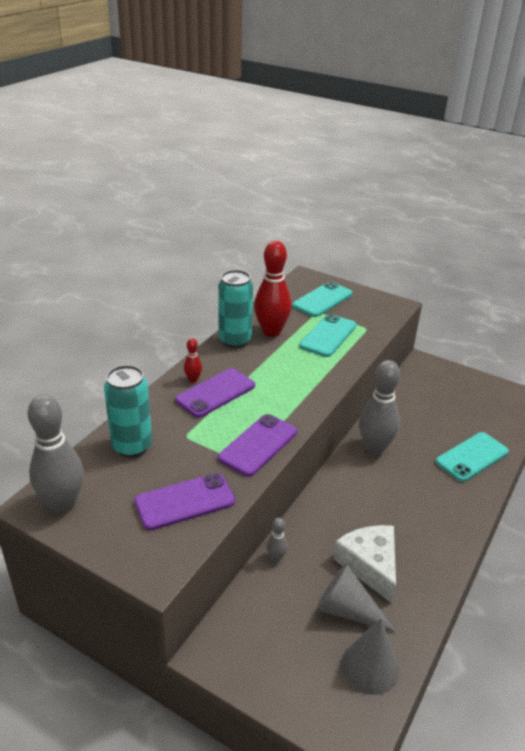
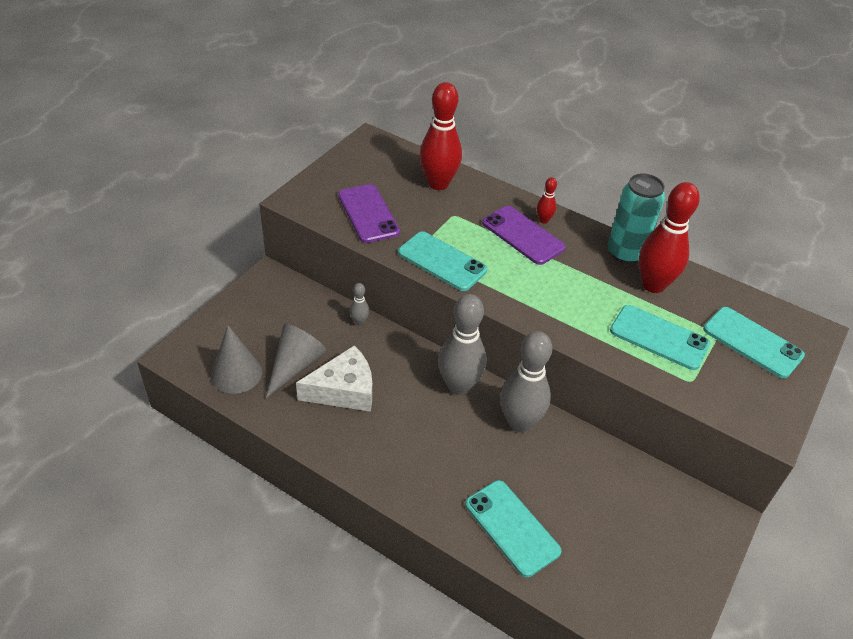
camera: 90 degrees right, 10 degrees up
grey bowling pin [28,395,84,513] -> grey bowling pin moved to [438,294,487,395]
turquoise can [104,365,152,458] -> red bowling pin [419,82,462,190]
purple phone [218,414,297,477] -> turquoise phone [398,231,487,291]

